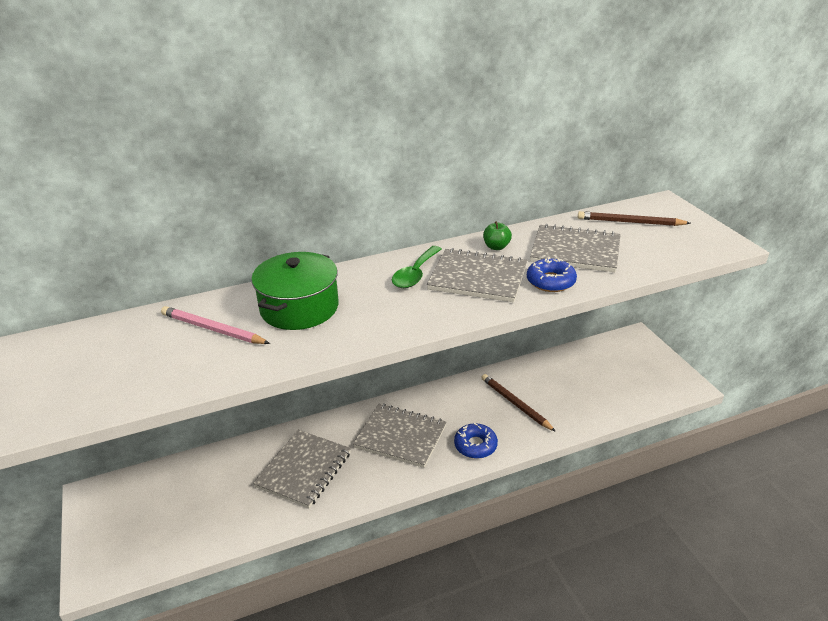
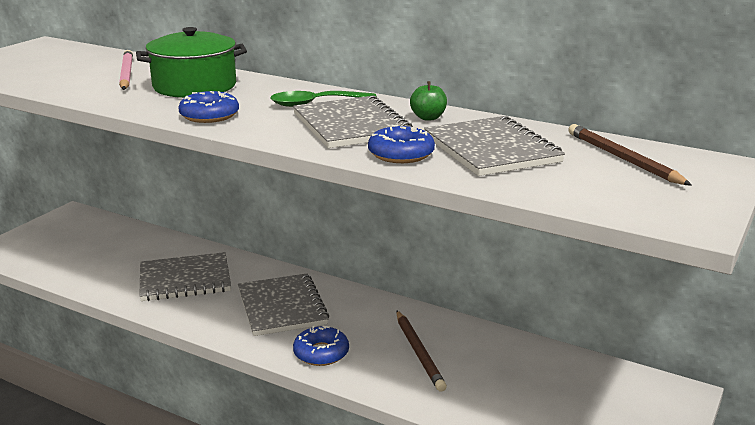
camera: 50 degrees right, 10 degrees down
brown pencil [481,374,556,432] -> brown pencil turned 150 degrees clockwise [396,311,447,392]
none -> blue donut [178,91,239,123]

